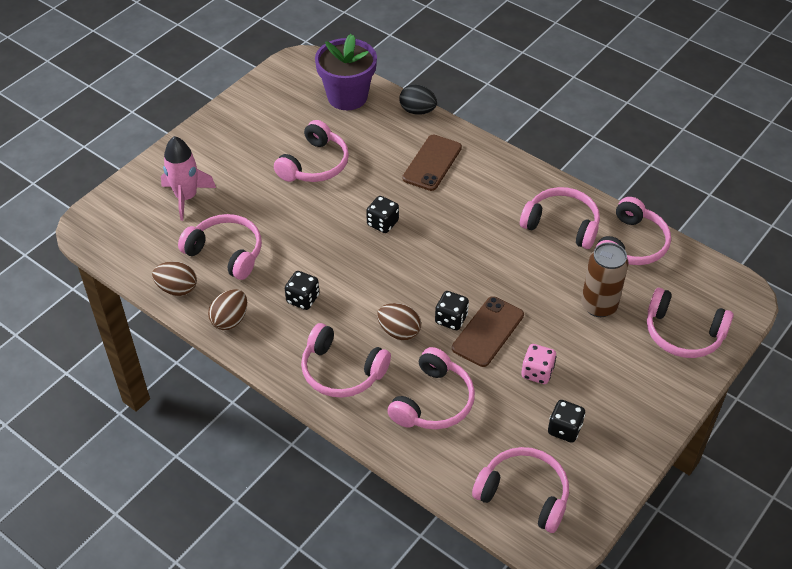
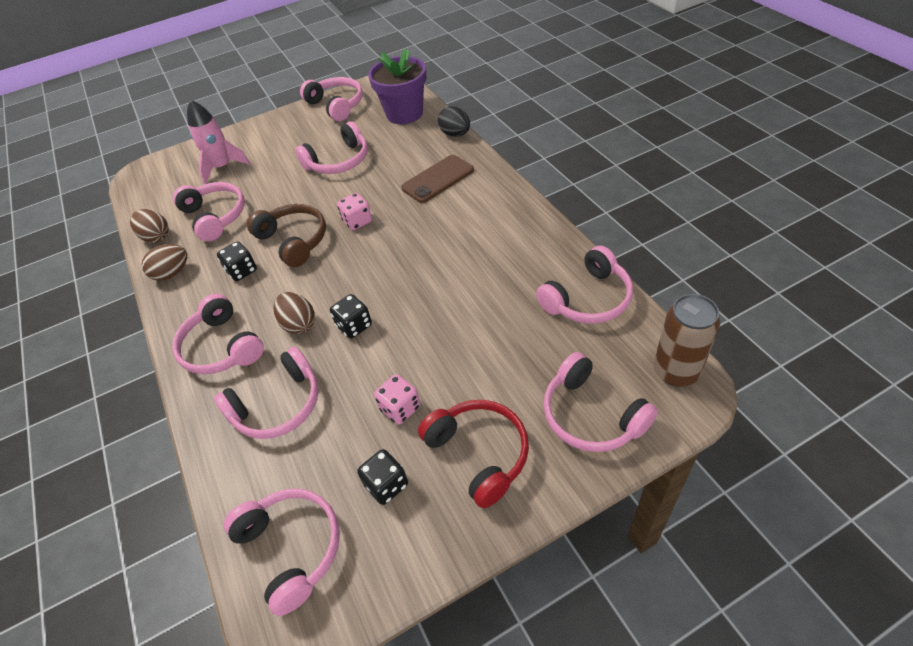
camera: 30 degrees right, 0 degrees up
black dice [366,196,399,233] -> pink dice [337,193,372,230]
brown phone [452,296,524,367] -> none
pink headphones [520,187,600,249] -> pink headphones moved to [300,77,363,121]
brown can [581,242,629,317] -> brown can moved to [654,294,720,387]
none -> brown headphones [247,204,326,267]
none -> red headphones [418,400,529,508]

